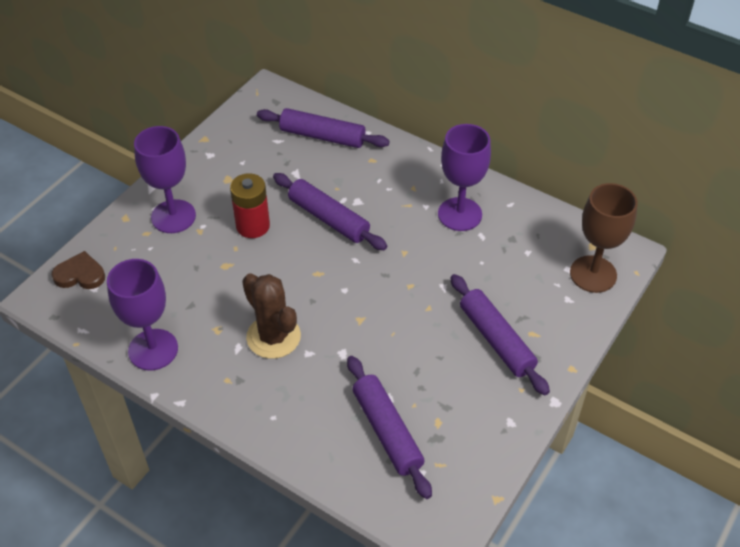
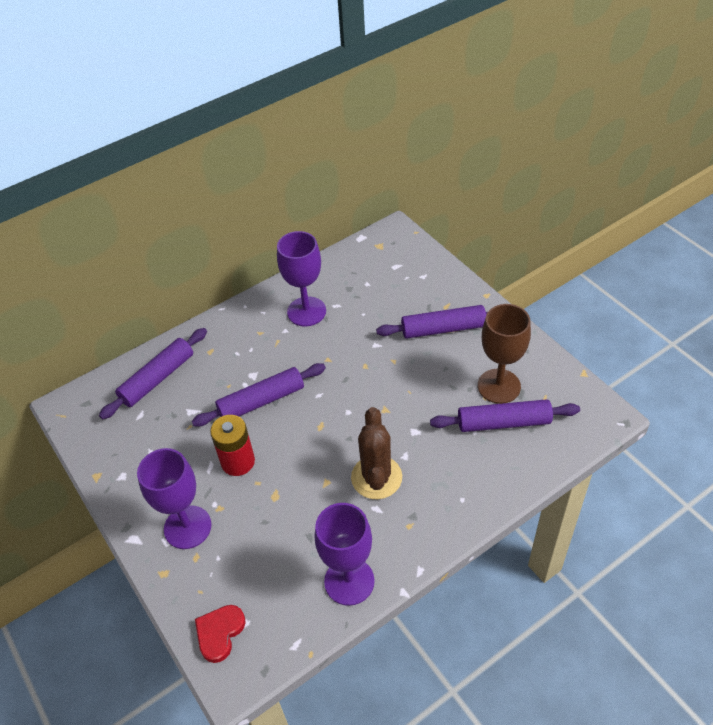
camera: 65 degrees left, 0 degrees up
brown heart [51,251,105,289] -> red heart [195,605,246,663]
brown cactus [242,273,301,359] -> brown cactus turned 75 degrees counterclockwise [351,407,402,499]
brown goblet [570,183,638,293] -> brown goblet moved to [478,304,531,404]

